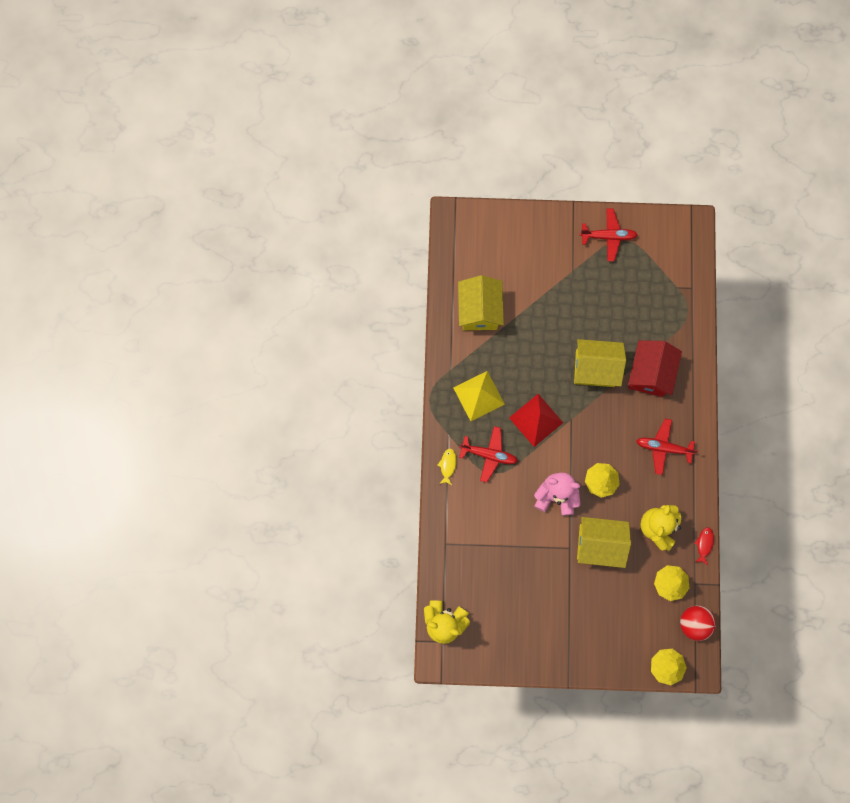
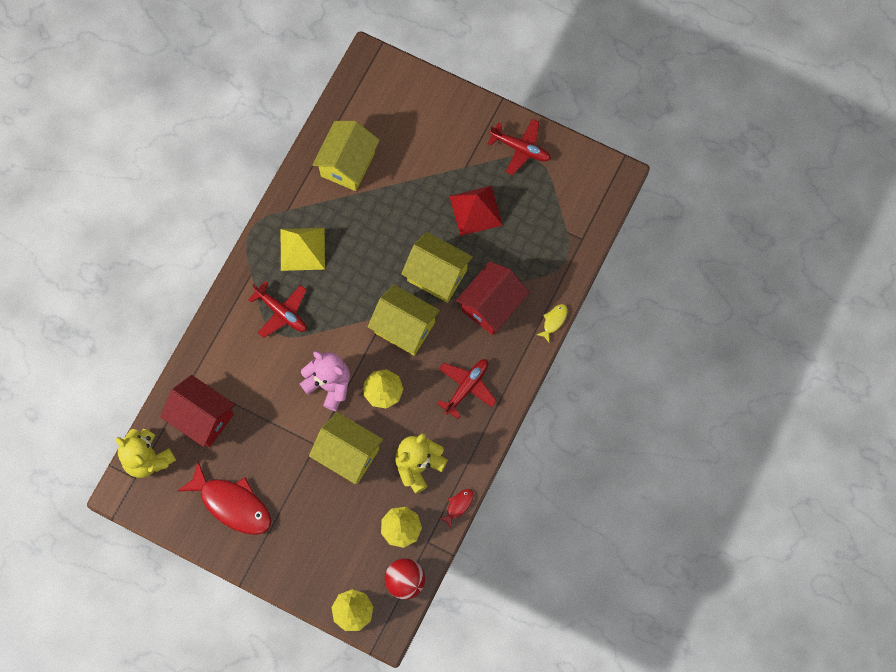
camera: 25 degrees right, 5 degrees down
yellow fish [438,448,456,485] -> yellow fish moved to [537,304,568,342]
red pyramid [509,394,563,447] -> red pyramid moved to [449,186,503,236]
red plane [636,419,698,475] -> red plane turned 90 degrees clockwise [437,359,497,419]
none -> red house [160,375,235,447]
none -> red fish [178,462,271,535]
none -> yellow house [368,284,440,356]

